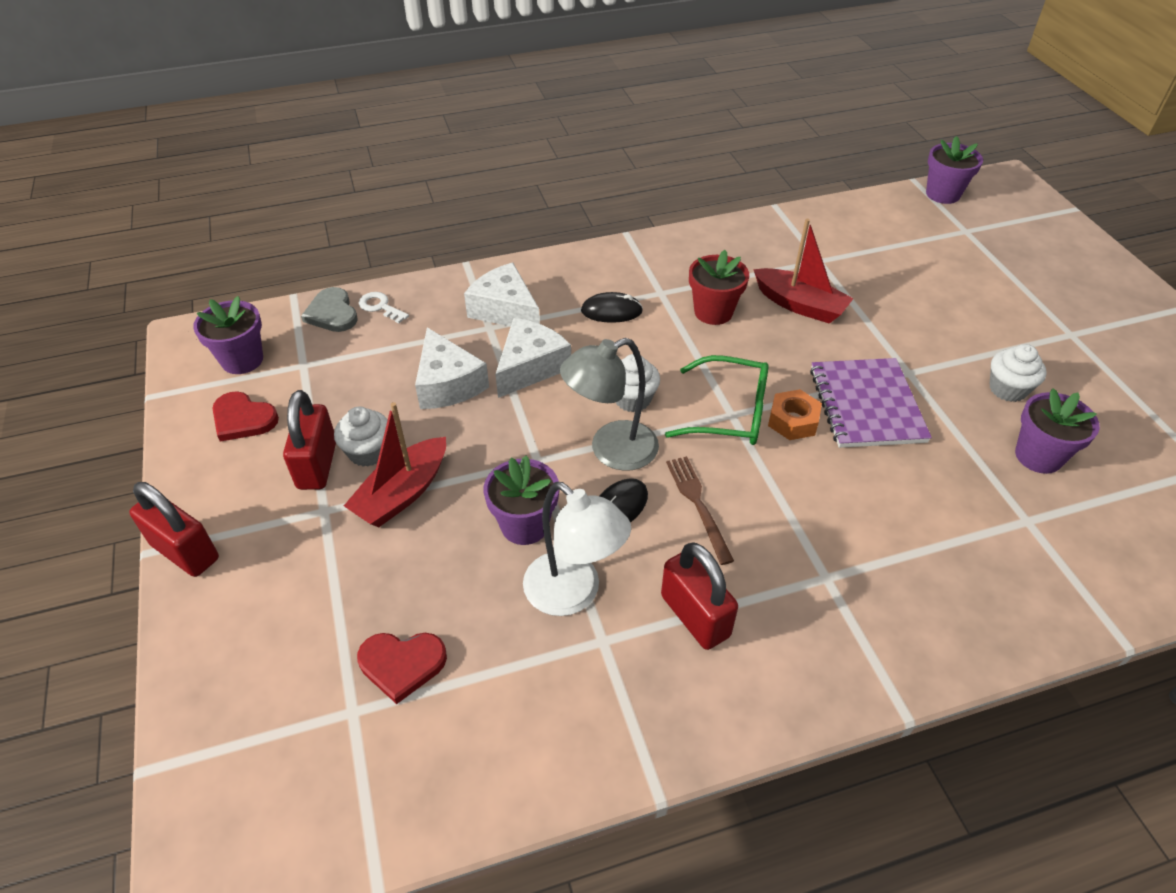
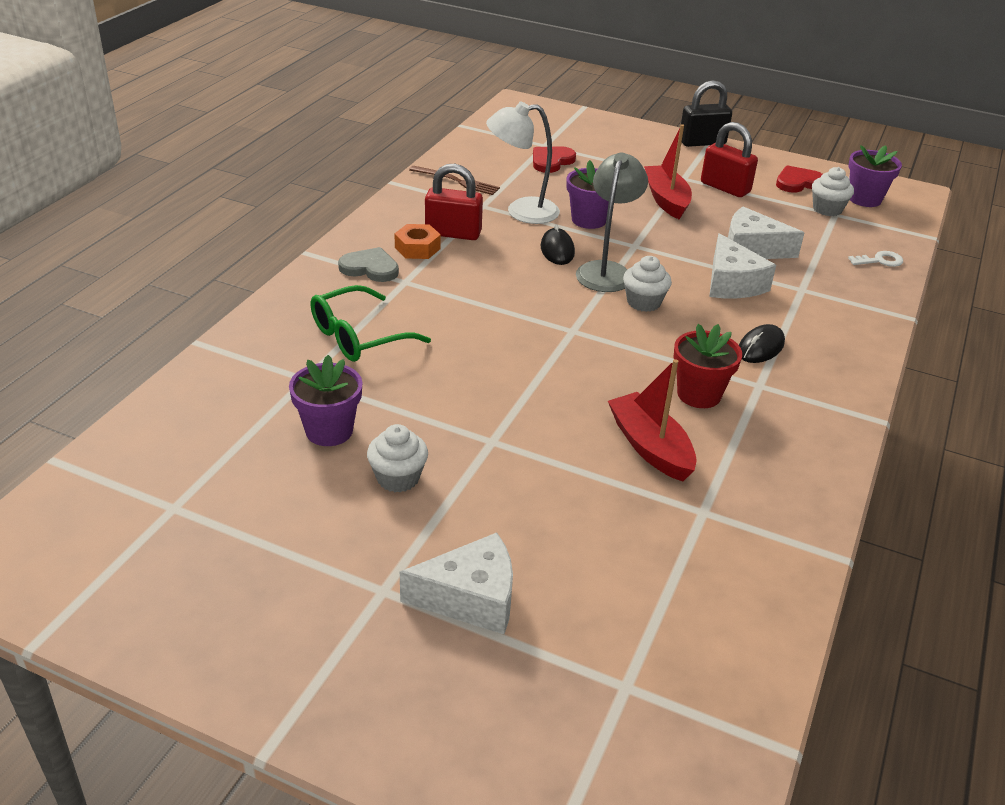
camera: 130 degrees right, 10 degrees down
red padlock [129,482,219,577] -> black padlock [681,80,732,147]
grey heart [301,287,358,332] -> grey heart moved to [338,247,399,282]
white cupcake [334,407,388,467] -> white cupcake moved to [812,167,854,216]
white cheese [464,263,540,326] -> white cheese moved to [400,532,513,635]
green glasses [665,355,769,445] -> green glasses moved to [310,285,431,362]
brown fork [666,456,734,565] -> brown fork moved to [409,166,500,195]
red boat [753,219,854,324] -> red boat turned 75 degrees clockwise [608,359,697,482]
orange nut [768,389,822,440] -> orange nut moved to [394,224,441,259]
purple notebook [810,358,932,448] -> none
purple flower pot [926,136,983,204] -> none

